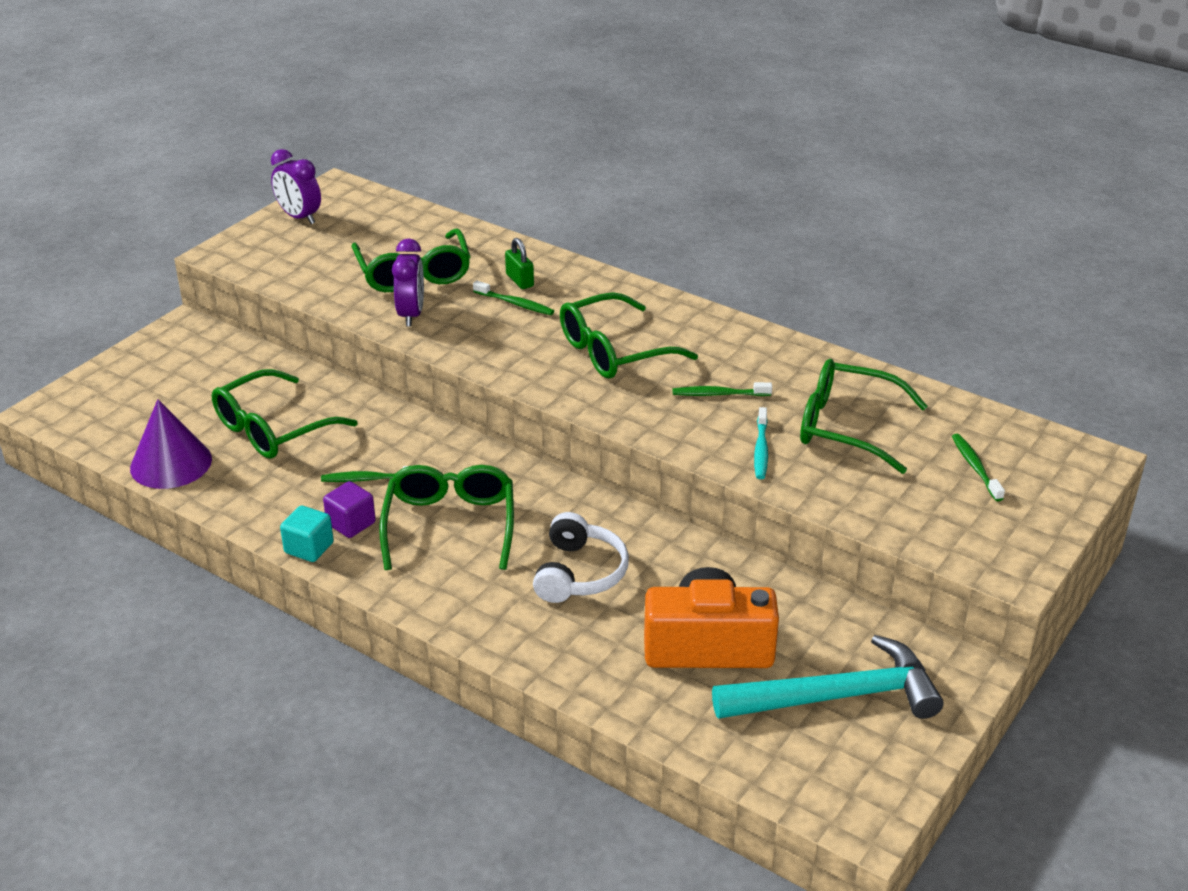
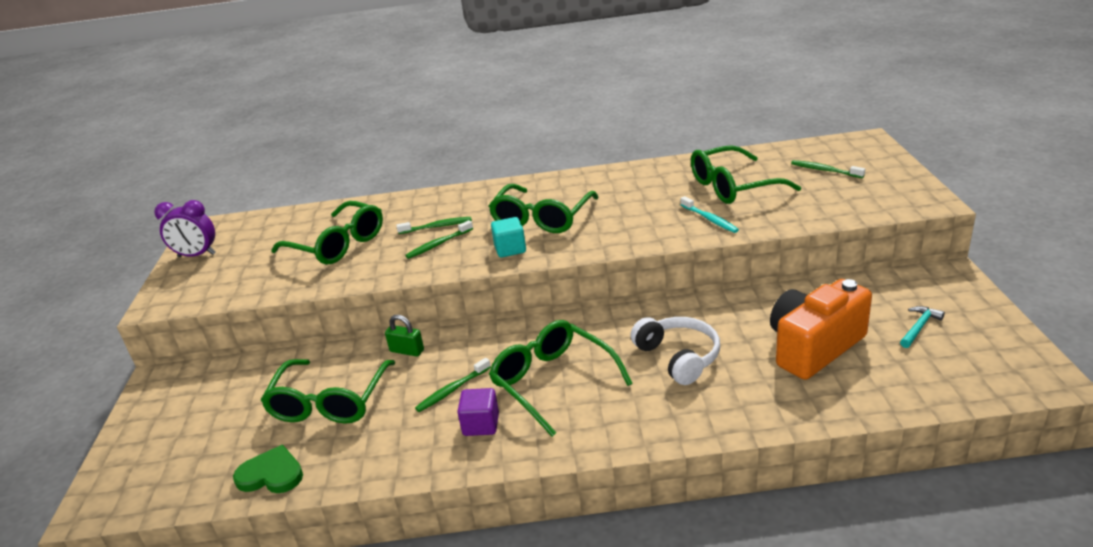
camera: 35 degrees left, 5 degrees down
purple cone [130,399,212,489] -> green heart [233,445,303,493]
turquoise cube [280,506,334,562] -> turquoise cube moved to [491,217,526,257]
purple clock [392,238,424,326] -> none
green padlock [505,238,534,289] -> green padlock moved to [385,315,424,357]
green toothbrush [673,382,772,396] -> green toothbrush moved to [405,220,473,259]
turquoise hammer [712,635,943,719] -> turquoise hammer [900,306,945,348], size x0.40

